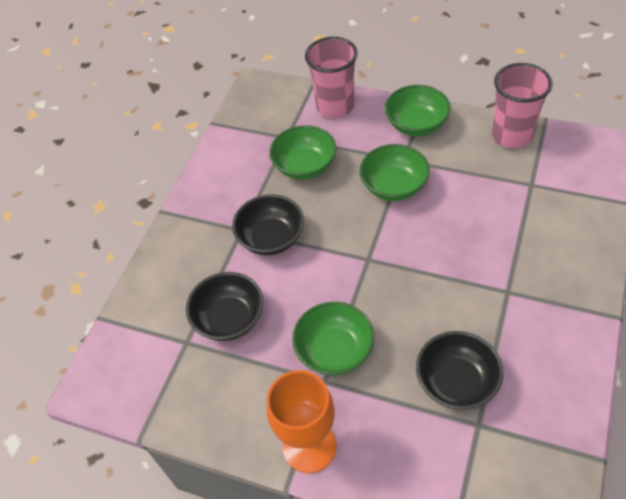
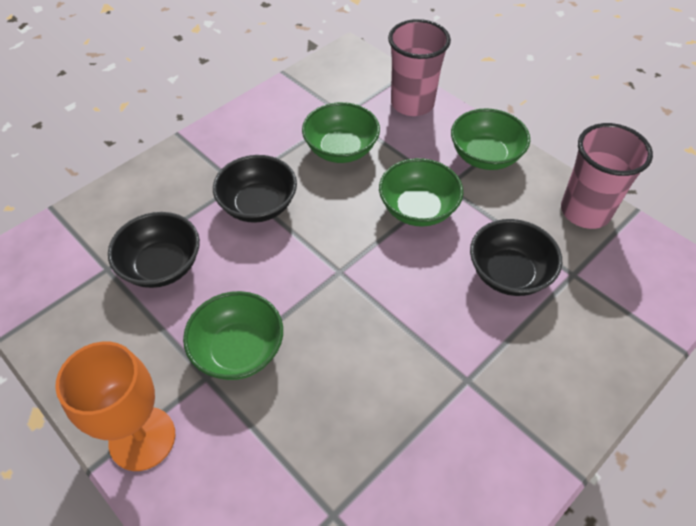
camera: 20 degrees right, 0 degrees up
black bowl [416,331,503,410] -> black bowl moved to [470,219,562,296]

